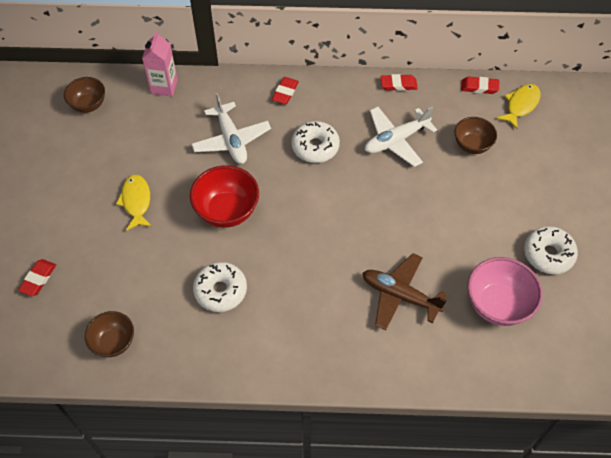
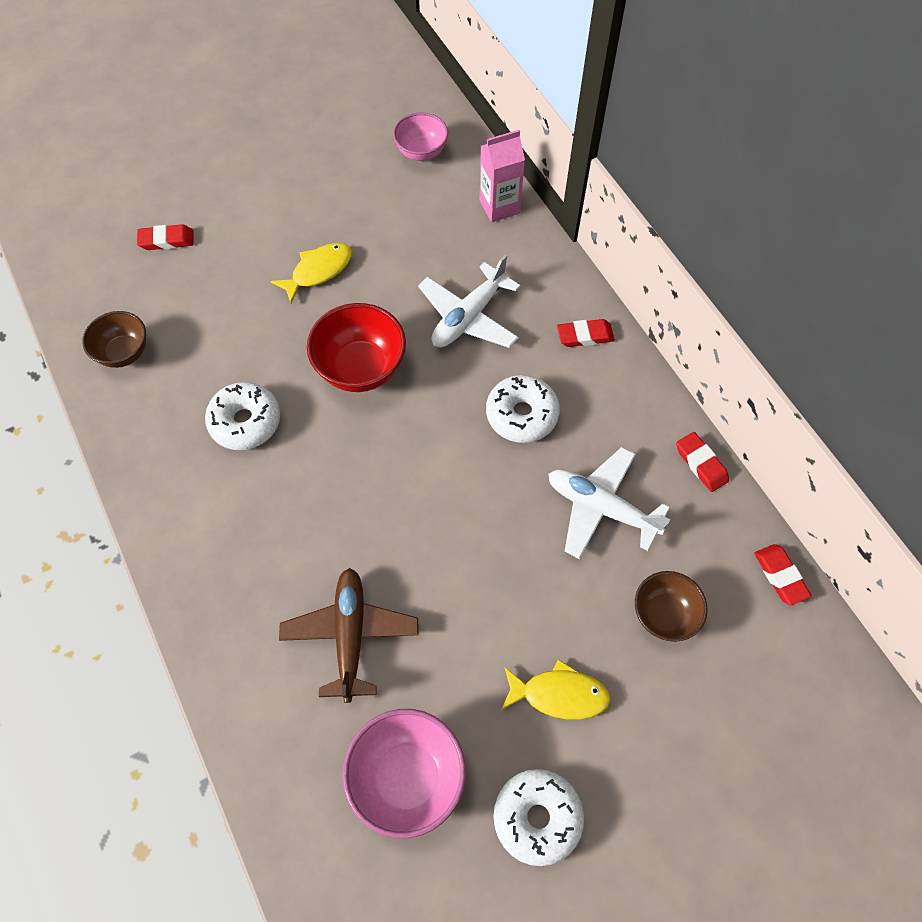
camera: 60 degrees right, 5 degrees up
brown bowl [64,77,105,113] -> pink bowl [393,113,448,161]
yellow fish [496,84,541,130] -> yellow fish moved to [501,659,611,720]

